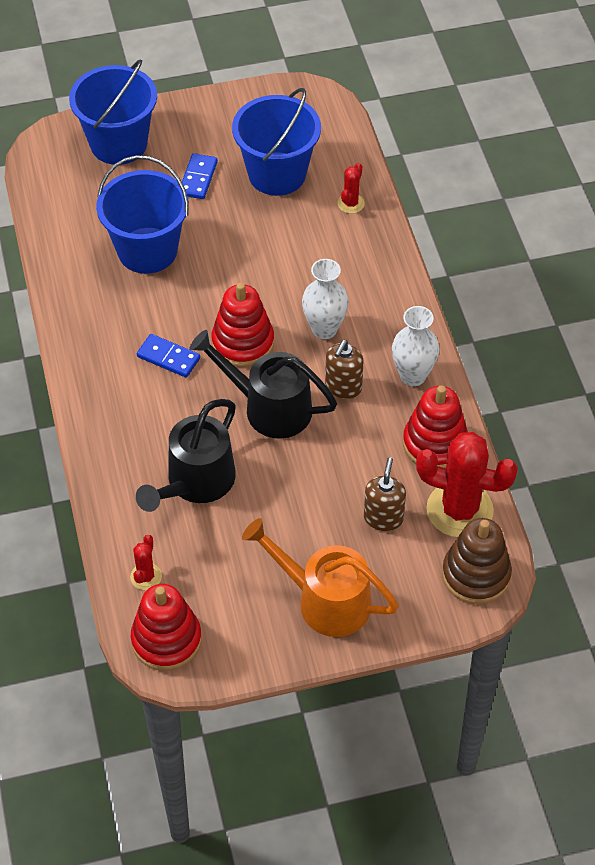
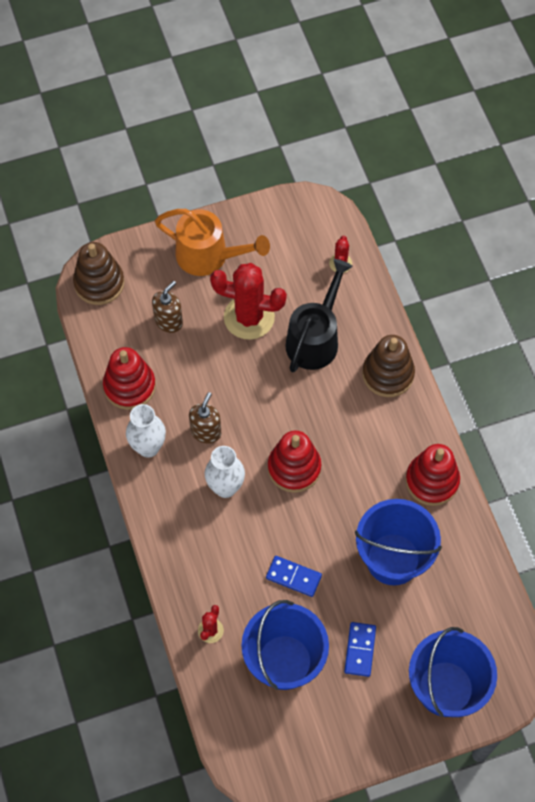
camera: 175 degrees right, 10 degrees up
red stacking toy [131,584,202,671] -> red stacking toy moved to [405,444,460,506]
blue domino [137,334,200,378] -> blue domino moved to [266,556,322,597]
black watering can [189,330,337,439] -> none
brown soap dispenser [364,457,406,531] -> brown soap dispenser turned 150 degrees counterclockwise [152,281,183,333]
red cactus [416,432,518,537] -> red cactus moved to [210,263,287,340]
none -> brown stacking toy [362,335,415,397]

